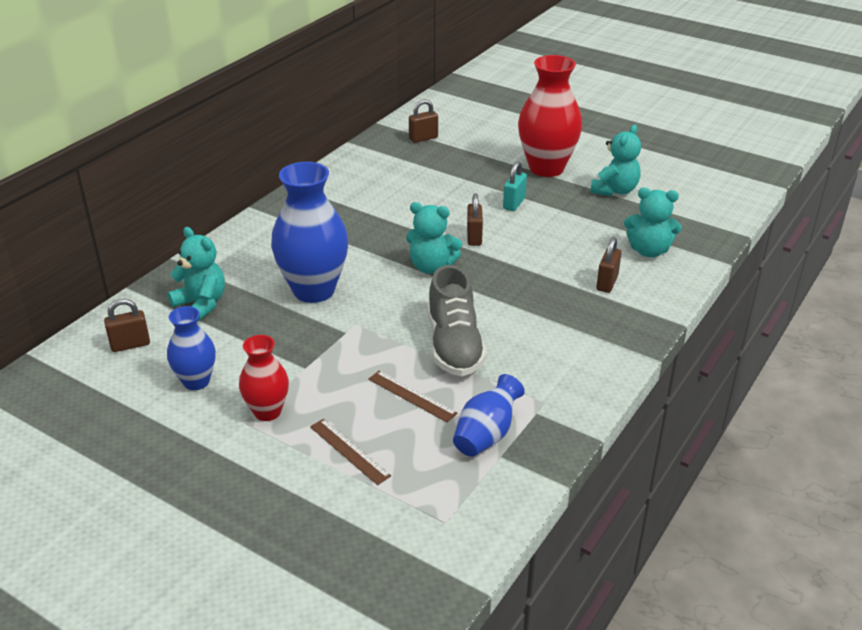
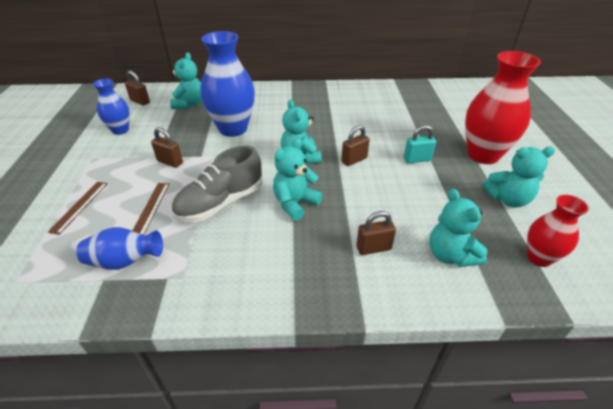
camera: 55 degrees right, 5 degrees up
red vase [239,335,289,421] -> red vase moved to [527,195,589,267]
brown padlock [409,99,438,143] -> brown padlock moved to [151,127,183,168]
none -> turquoise teddy bear [273,138,323,221]

